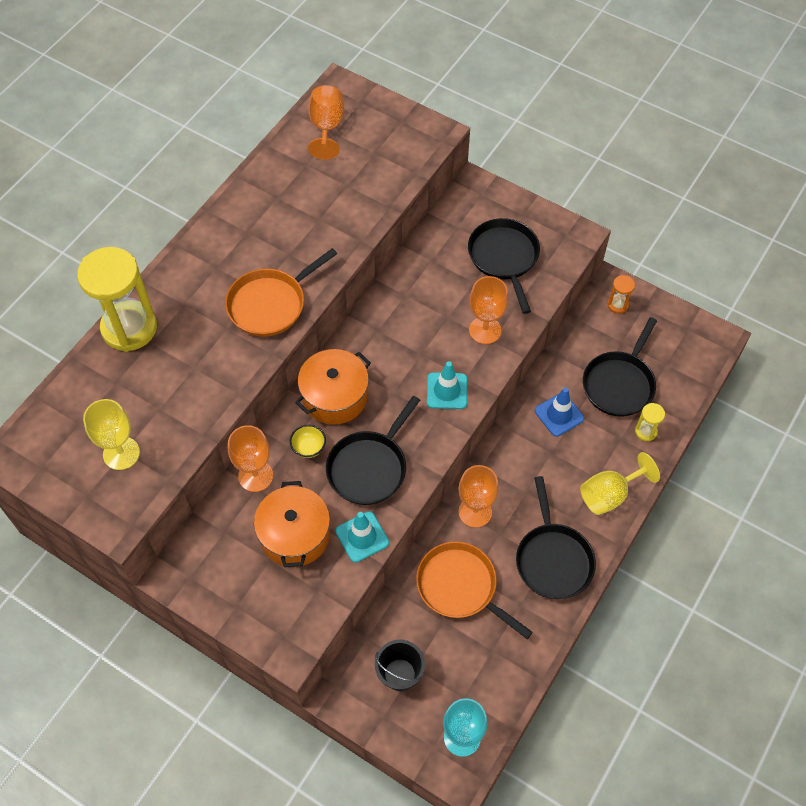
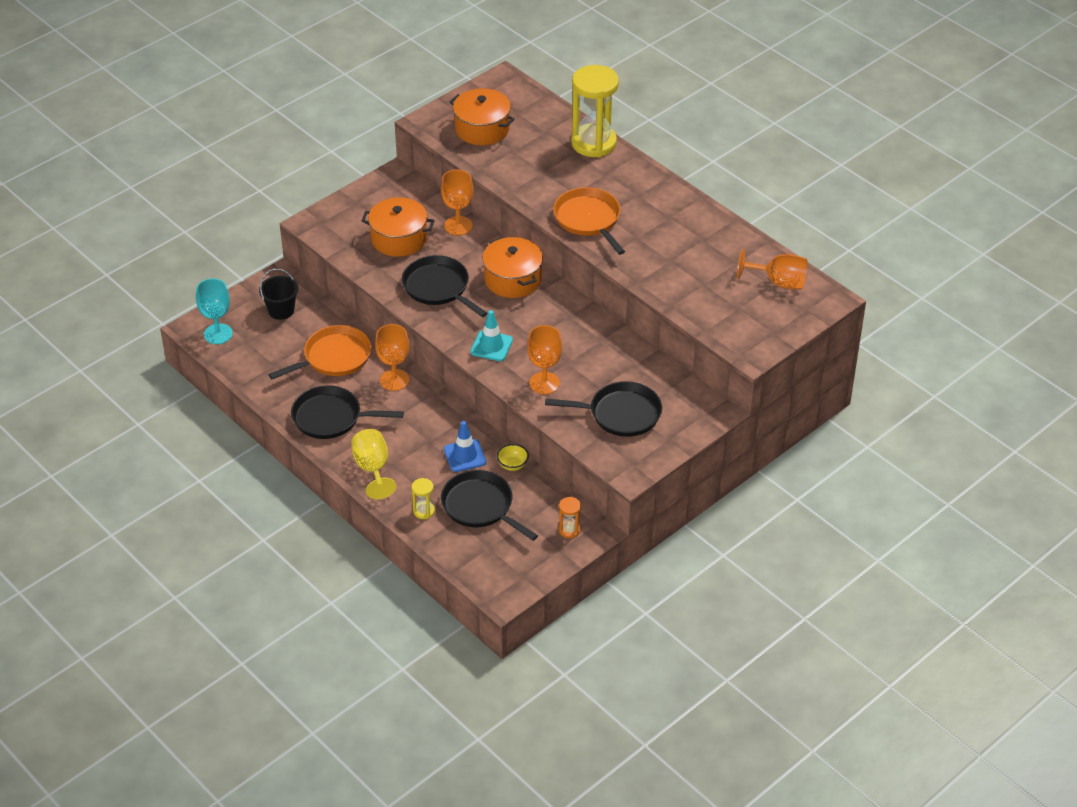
camera: 105 degrees right, 15 degrees down
yellow goblet [83,399,140,470] -> orange pot [449,88,515,145]
yellow bowl [290,425,326,458] -> yellow bowl moved to [497,444,529,471]
turquoise traffic cone [336,511,389,563] -> none

